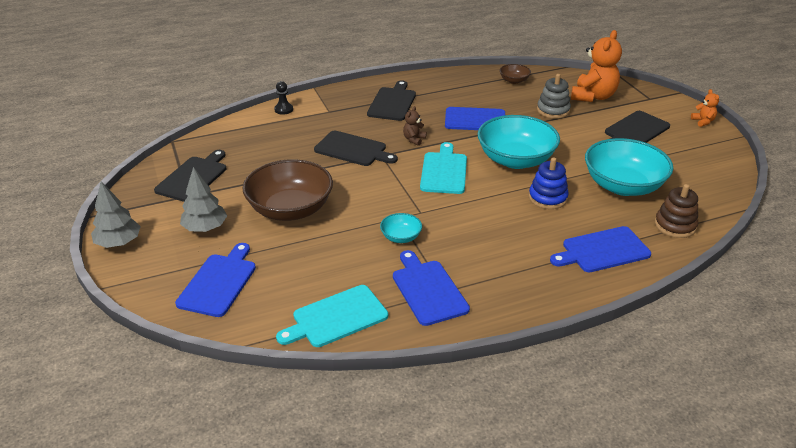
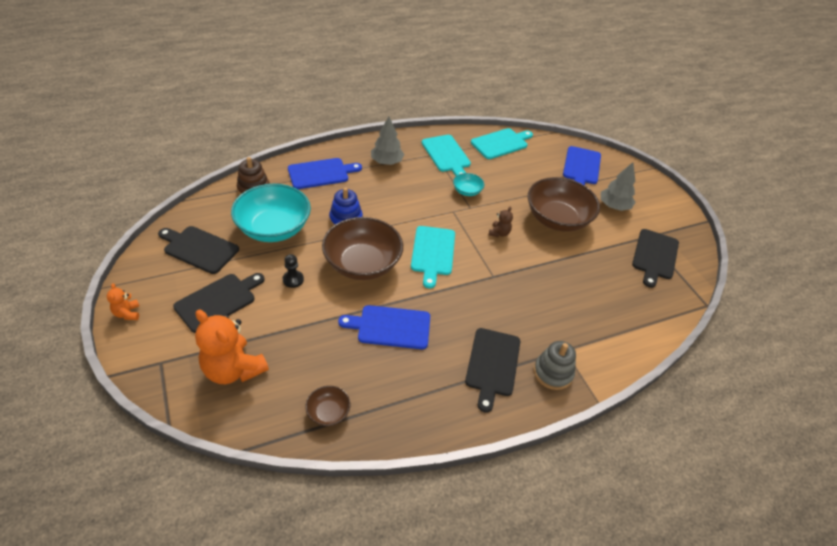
camera: 175 degrees right, 10 degrees up
grey tree [91,181,141,248] -> grey tree moved to [371,117,405,165]
black pawn [274,81,293,115] -> black pawn moved to [282,254,304,288]
black cutting board [314,131,398,166] -> black cutting board moved to [158,226,239,274]
blue cutting board [393,250,470,326] -> turquoise cutting board [422,135,471,176]
brown teddy bear [403,106,427,146] -> brown teddy bear moved to [489,207,513,237]
turquoise bowl [478,115,560,169] -> brown bowl [322,217,403,280]
grey stacking toy [537,74,571,119] -> grey stacking toy moved to [534,341,576,390]
orange teddy bear [571,30,622,102] -> orange teddy bear turned 75 degrees counterclockwise [195,310,269,384]

